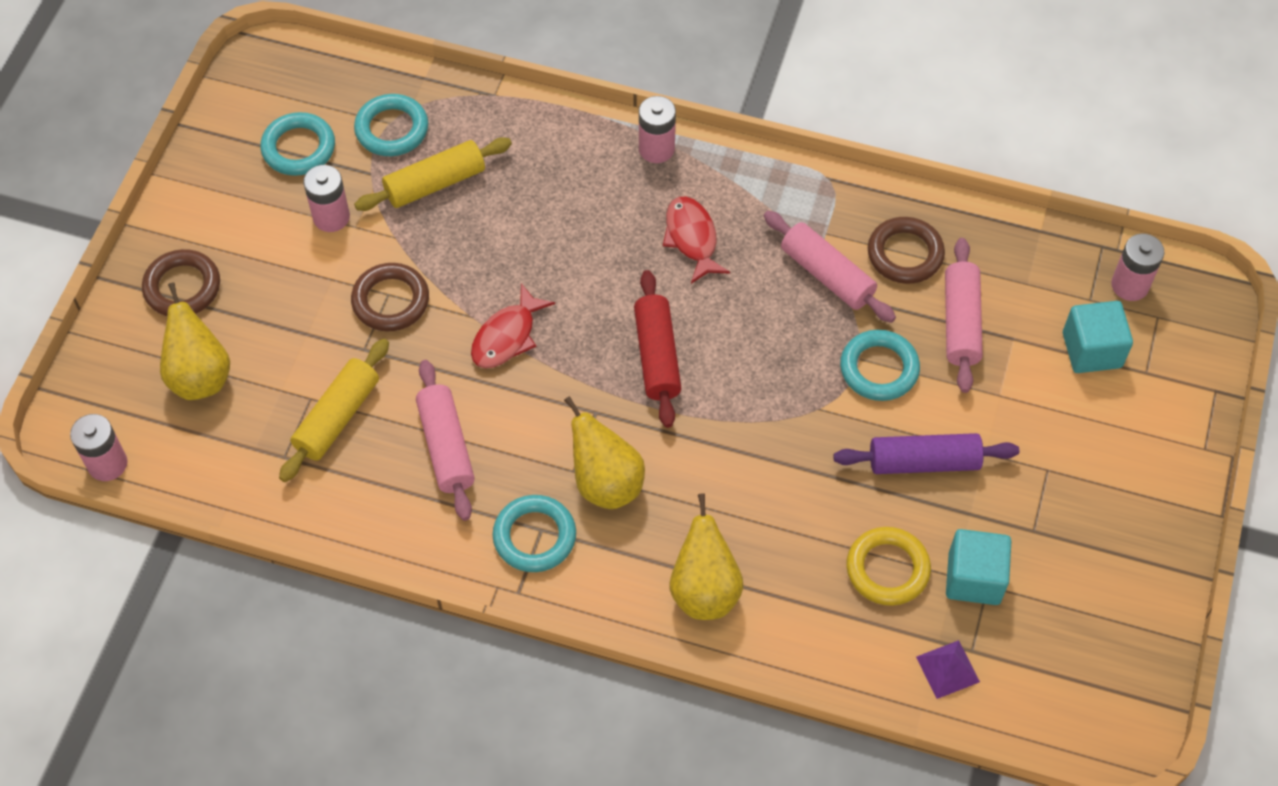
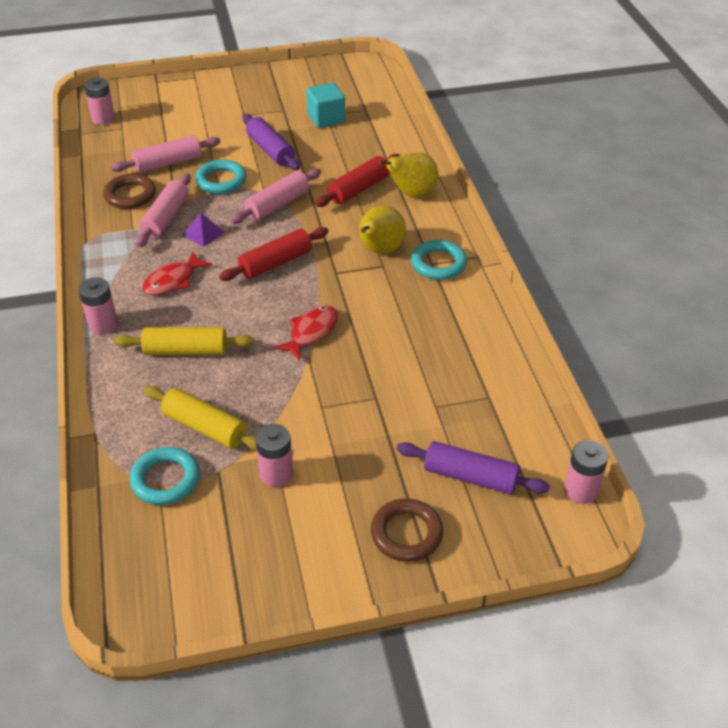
camera: 120 degrees left, 15 degrees down
yellow pear [160,282,230,400] -> purple rolling pin [397,441,550,494]
turquoise ring [260,112,335,176] -> none
yellow rolling pin [279,339,389,482] -> yellow rolling pin moved to [114,327,254,355]
brown ring [351,263,429,331] -> none
pink rolling pin [416,360,475,521] -> pink rolling pin moved to [230,168,321,224]
red fish [471,283,555,368] -> red fish turned 60 degrees counterclockwise [273,305,338,361]
yellow ring [846,527,931,606] -> none
purple pyramid [916,640,980,699] -> purple pyramid moved to [183,212,224,247]
turquoise cube [1063,301,1133,373] -> none
none -> red rolling pin [315,154,400,207]

